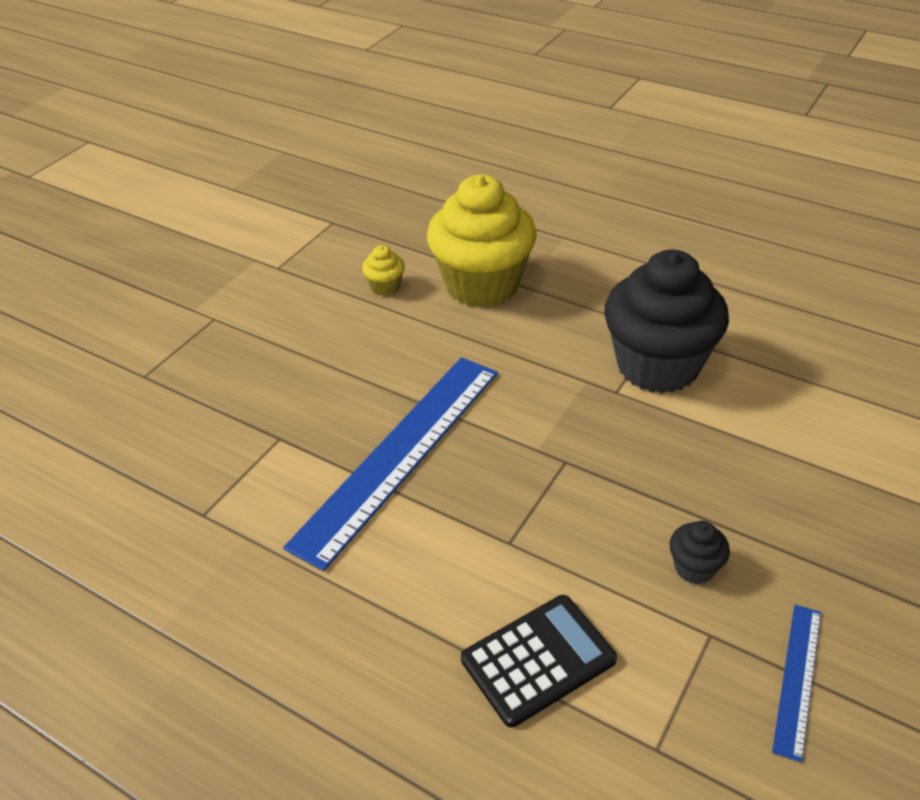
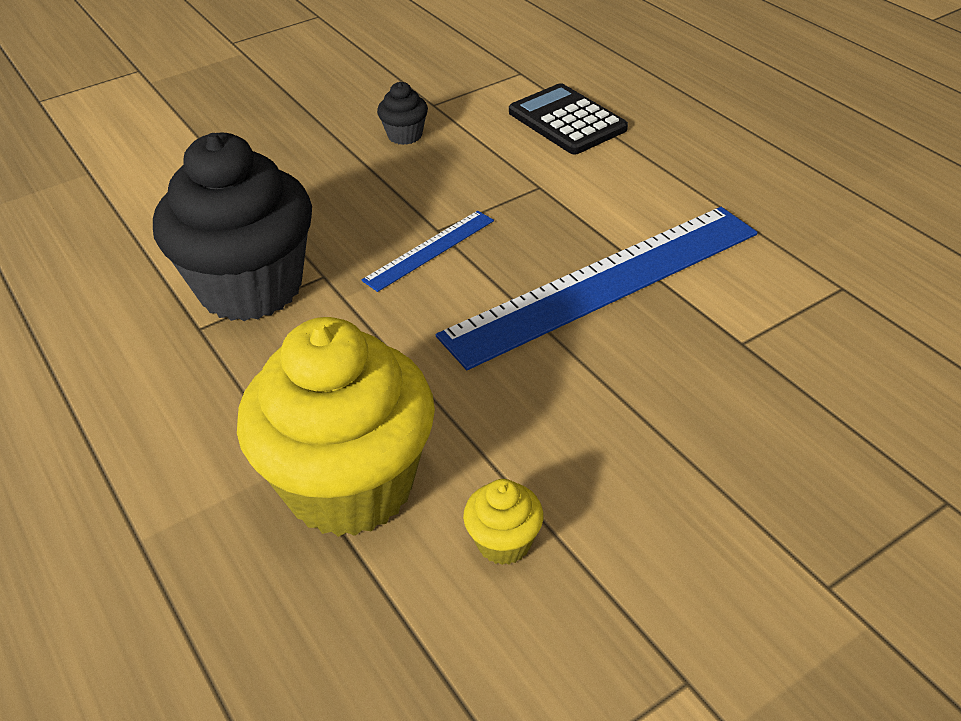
camera: 155 degrees left, 0 degrees up
black calculator [461,595,617,728] -> black calculator turned 60 degrees clockwise [509,83,628,154]
blue ruler [772,605,821,762] -> blue ruler moved to [361,211,494,292]

